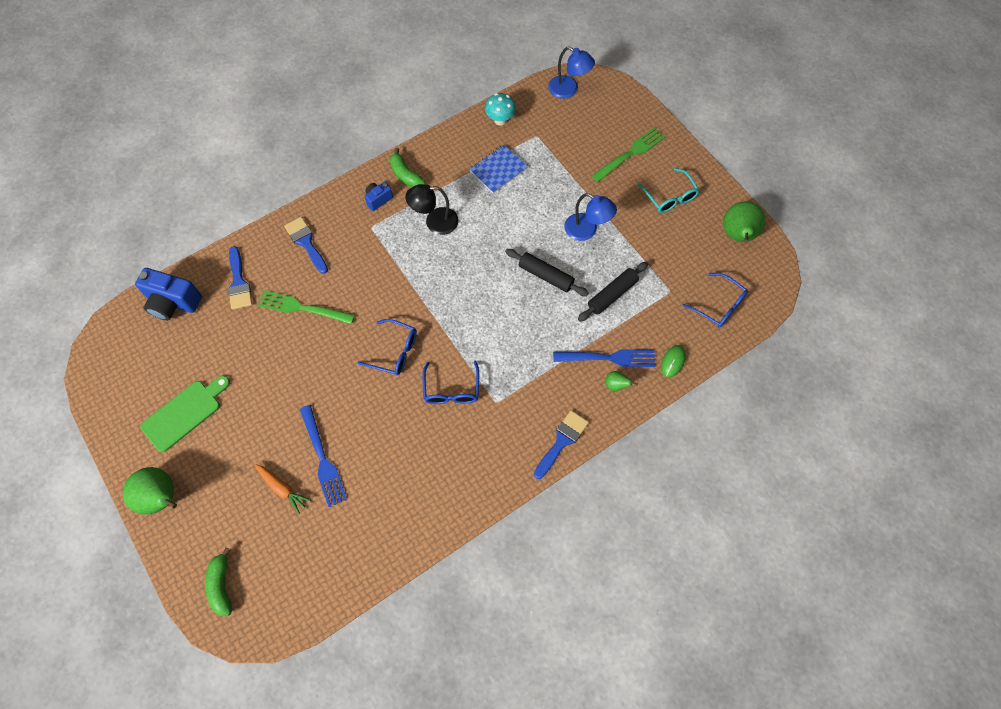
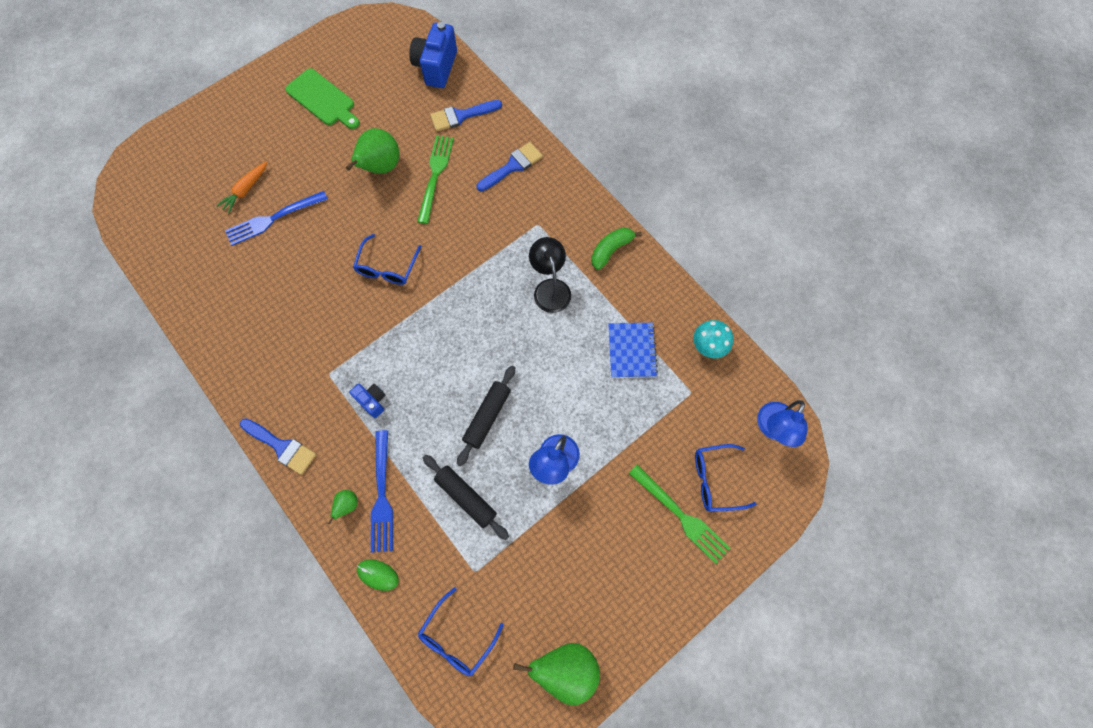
camera: 85 degrees right, 5 degrees up
green pear [123,467,177,515] -> green pear moved to [346,128,399,174]
green banana [205,548,232,616] -> none
blue camera [364,182,393,211] -> blue camera moved to [349,384,385,418]
blue glasses [422,361,479,404] -> blue glasses moved to [695,444,757,512]
blue notebook [469,145,528,194] -> blue notebook turned 45 degrees clockwise [608,323,658,378]
turquoise glasses [637,168,700,213] -> none

